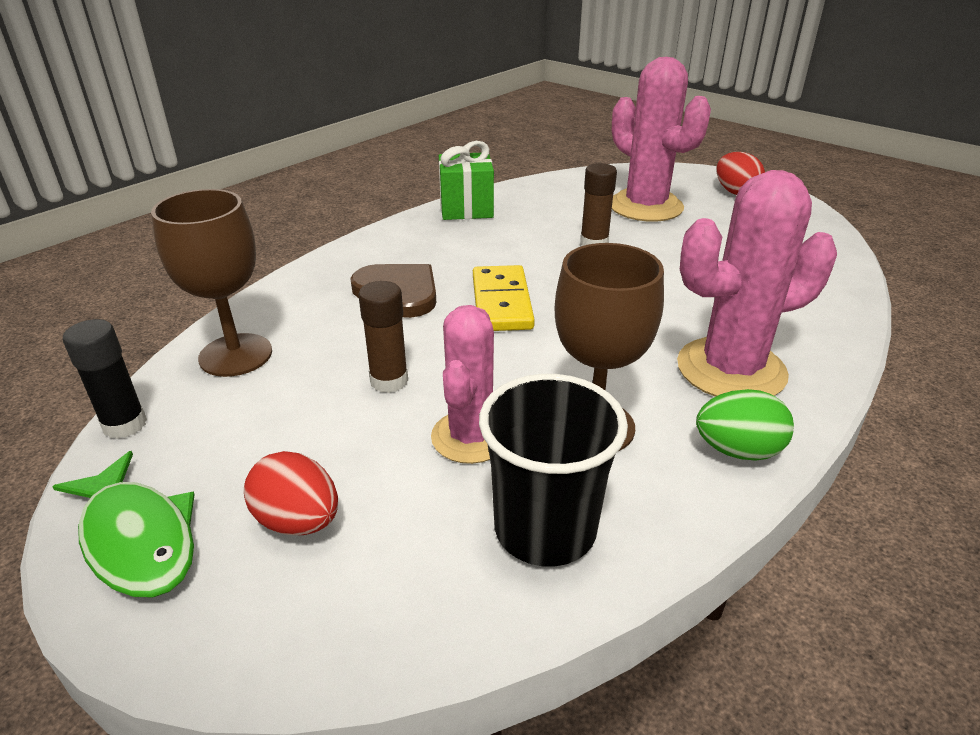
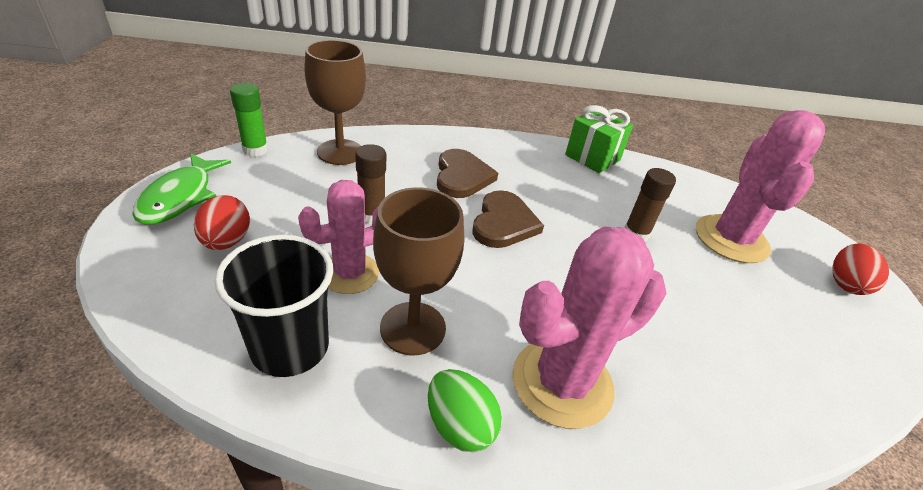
camera: 45 degrees right, 5 degrees up
black glue stick [62,319,147,439] -> green glue stick [230,83,268,157]
yellow domino [473,265,535,331] -> brown heart [472,190,544,248]
pink cactus [677,170,837,397] -> pink cactus turned 60 degrees counterclockwise [512,227,666,429]

